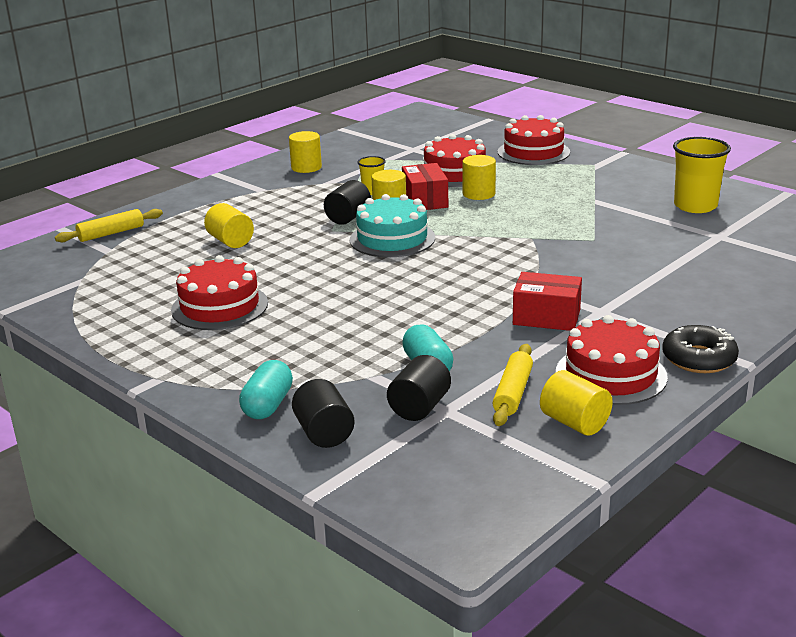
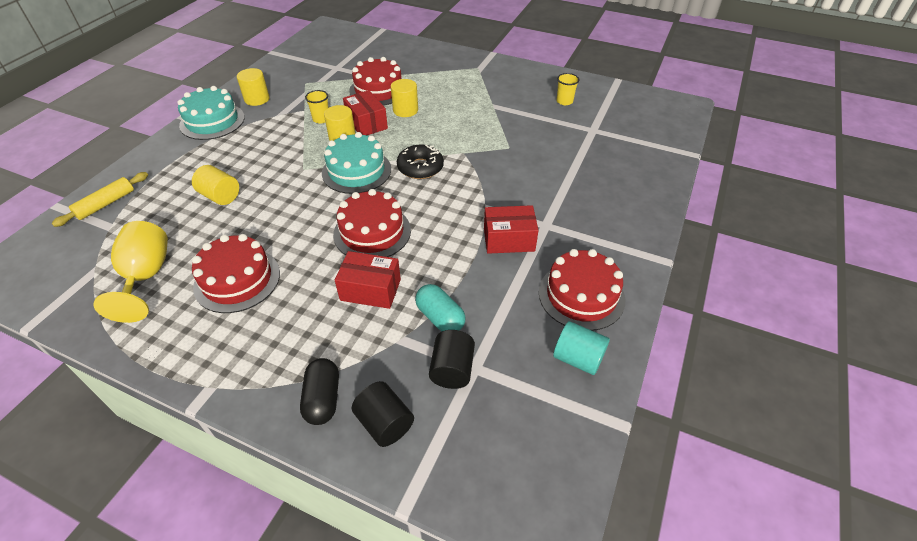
camera: 20 degrees left, 20 degrees up
turquoise capsule [239,360,293,419] -> black capsule [300,358,339,425]
black cylinder [324,180,371,225] -> none
yellow rolling pin [493,344,533,426] -> none
red cake [498,115,570,165] -> red cake moved to [333,189,411,257]
yellow cylinder [540,370,613,435] -> turquoise cylinder [553,321,610,375]
black donut [662,325,739,373] -> black donut moved to [397,145,444,179]
yellow cup [673,137,731,213] -> yellow cup [556,73,580,105], size x0.54
none -> yellow goblet [94,221,168,323]
none -> turquoise cake [177,86,245,140]
none -> red box [335,251,401,309]

